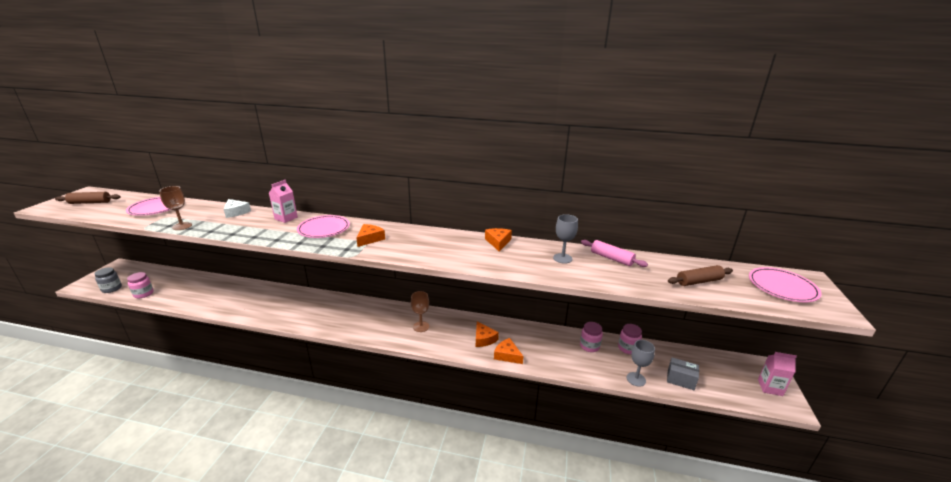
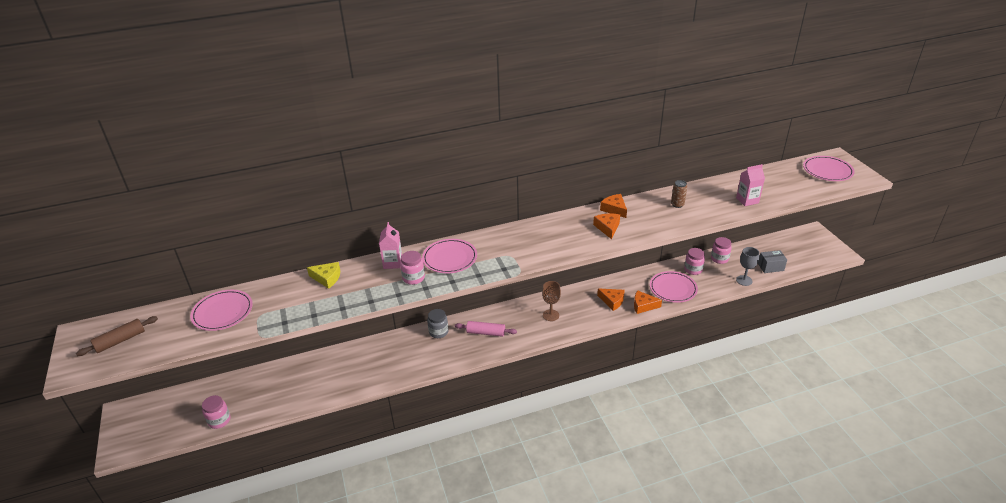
camera: 30 degrees left, 10 degrees up
grey jar [95,267,122,293] -> grey jar moved to [427,309,448,338]
brown goblet [159,186,192,230] -> none
white cheese [224,199,251,218] -> yellow cheese [307,262,340,289]
orange cheese [356,224,385,247] -> orange cheese moved to [593,213,620,239]
grey goblet [553,214,578,264] -> brown can [671,180,687,208]
pink rolling pin [581,240,648,267] -> pink rolling pin moved to [455,321,517,337]
brown rolling pin [668,265,733,286] -> none
pink carton [758,352,797,396] -> pink carton moved to [736,164,765,206]
none -> pink jar [400,251,425,285]
none -> pink plate [650,271,698,303]

